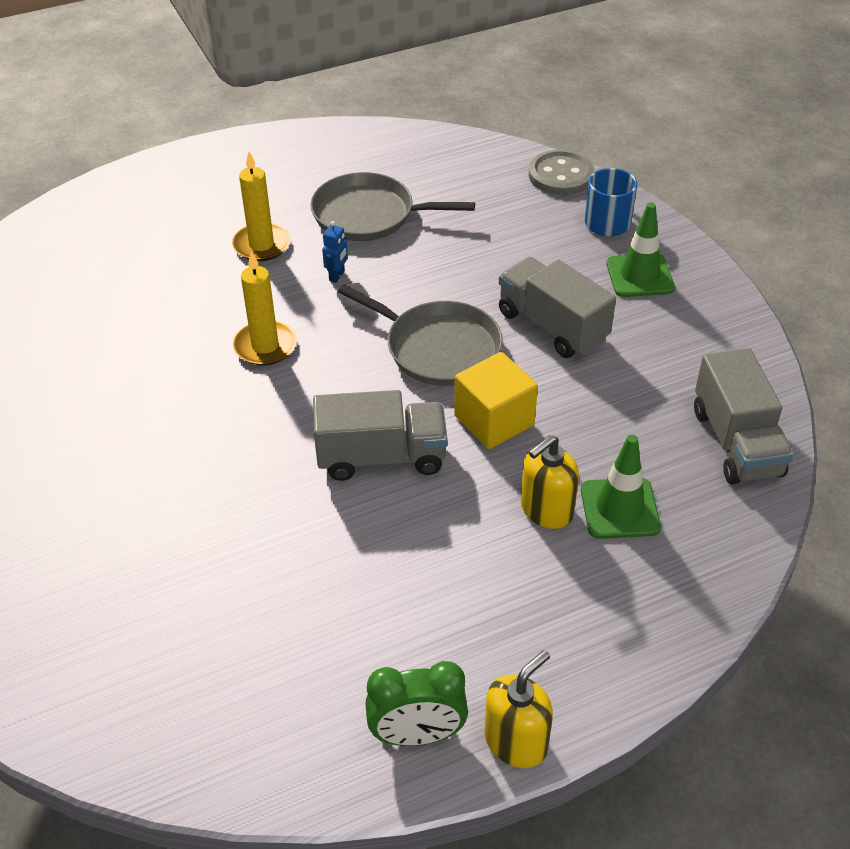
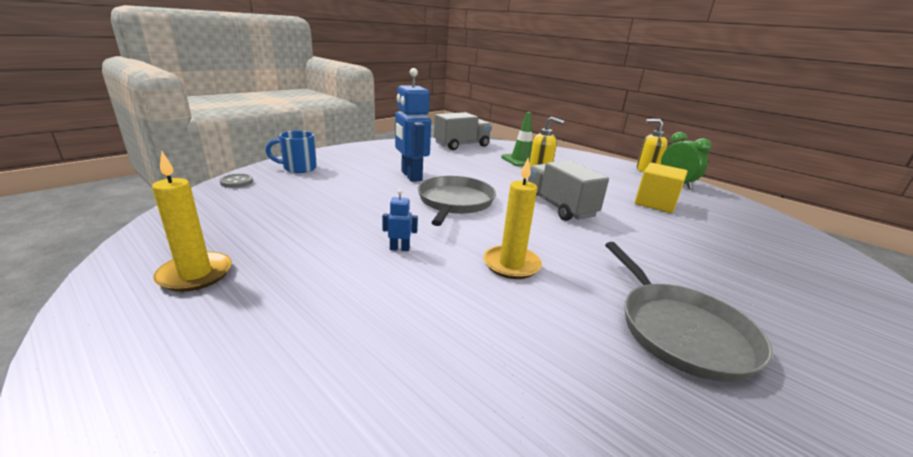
camera: 115 degrees left, 20 degrees down
yellow candle [232,152,290,261] -> yellow candle moved to [152,151,232,292]
grey pan [310,172,475,241] -> grey pan moved to [605,242,773,382]
yellow cube [454,352,538,449] -> yellow cube moved to [635,163,688,213]
grey truck [499,257,616,358] -> blue robot [395,68,431,182]
grey button [529,150,594,195] -> grey button [220,174,253,188], size x0.57
green traffic cone [606,202,675,297] -> none

